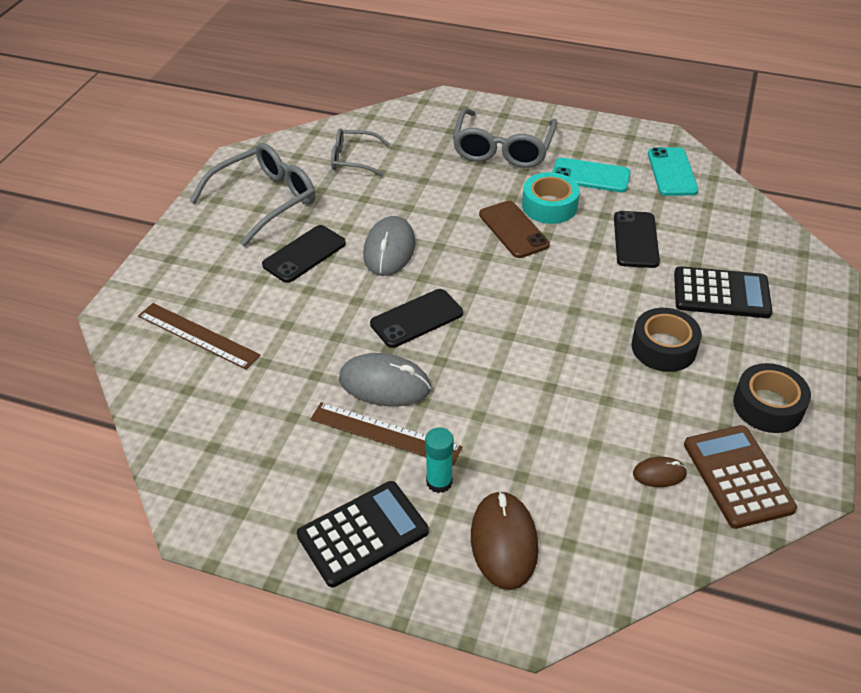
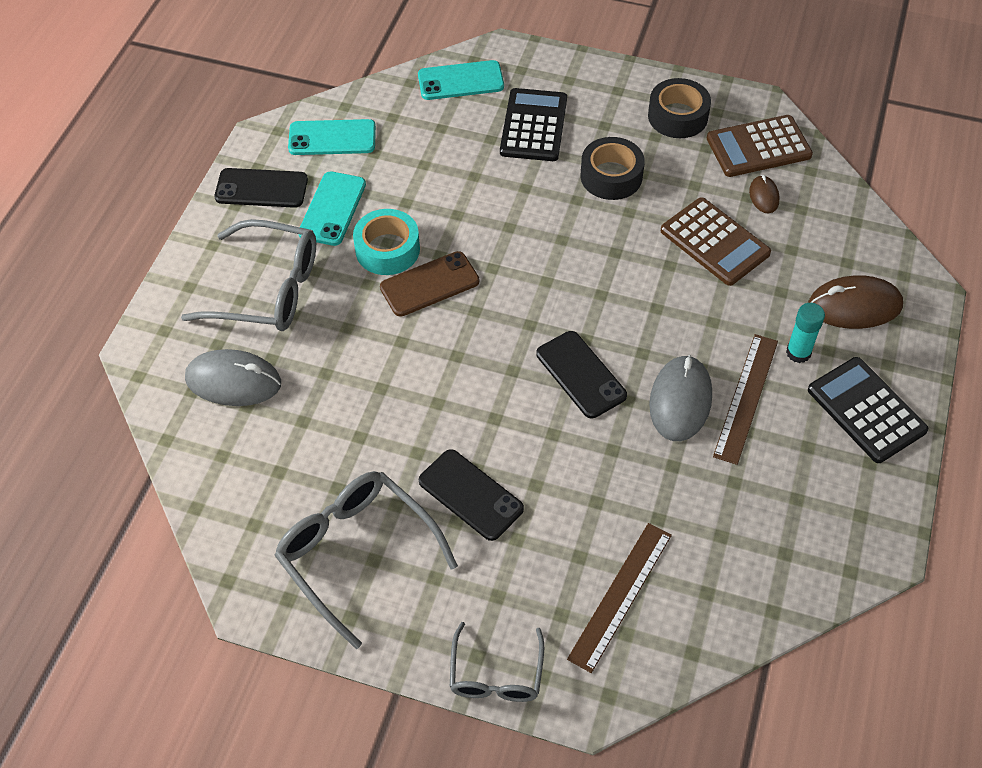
camera: 90 degrees left, 10 degrees up
grey glasses [331,129,390,176] -> grey glasses moved to [450,622,544,702]
grey mouse [363,216,416,276] -> grey mouse moved to [185,349,281,406]
black phone [614,211,660,268] -> black phone moved to [214,168,308,208]
none -> turquoise phone [418,60,504,100]
none -> brown calculator [661,197,771,286]

